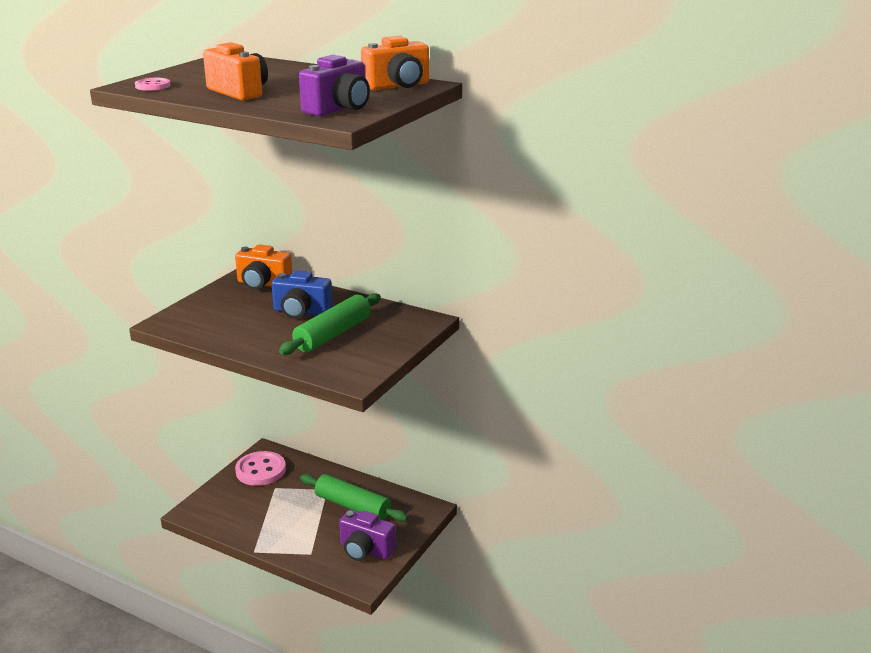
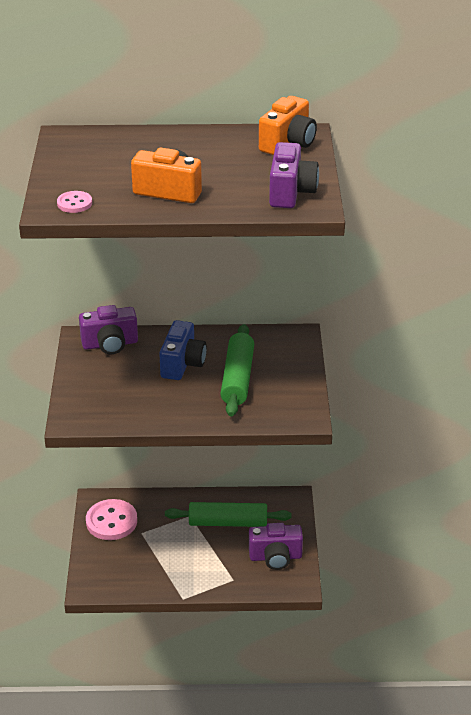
camera: 30 degrees left, 10 degrees up
orange camera [235,244,293,290] -> purple camera [79,305,138,354]
blue camera [272,270,333,319] -> blue camera turned 60 degrees counterclockwise [159,320,207,380]

